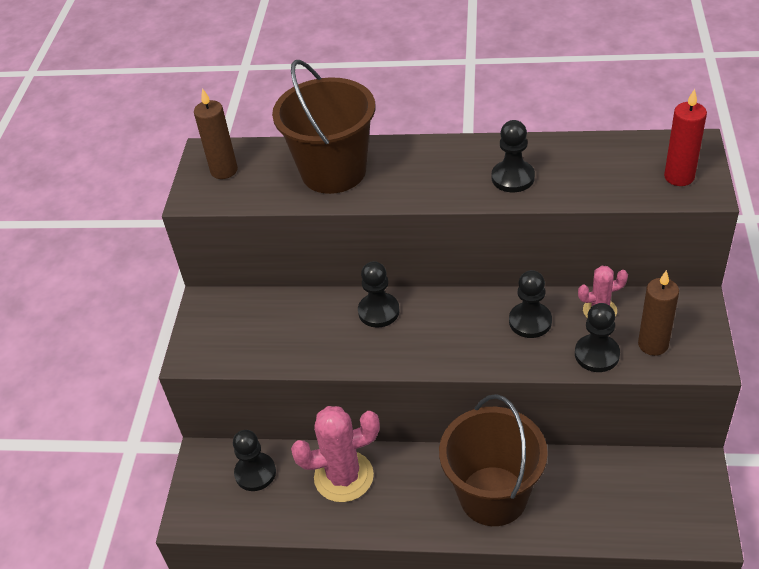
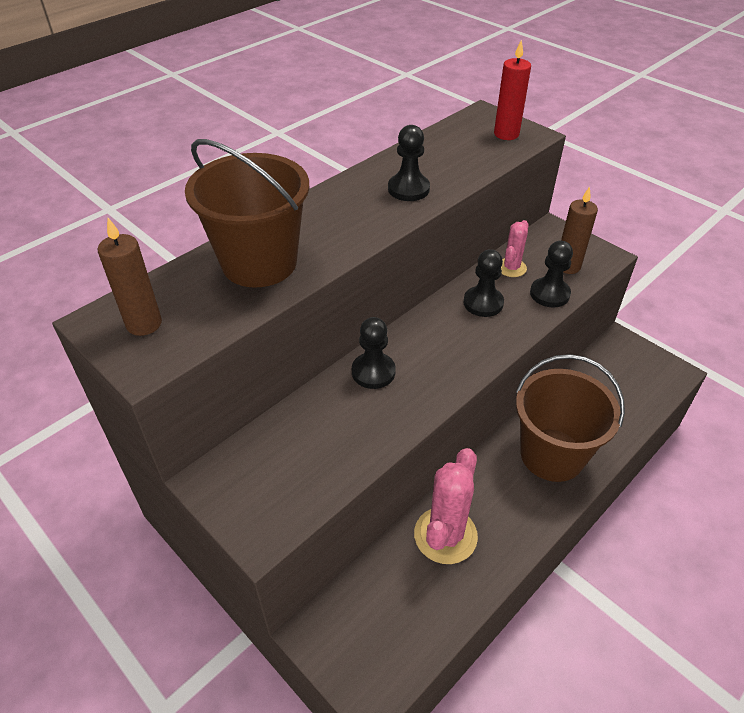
camera: 55 degrees left, 0 degrees up
black pawn [233,430,276,491] -> none

